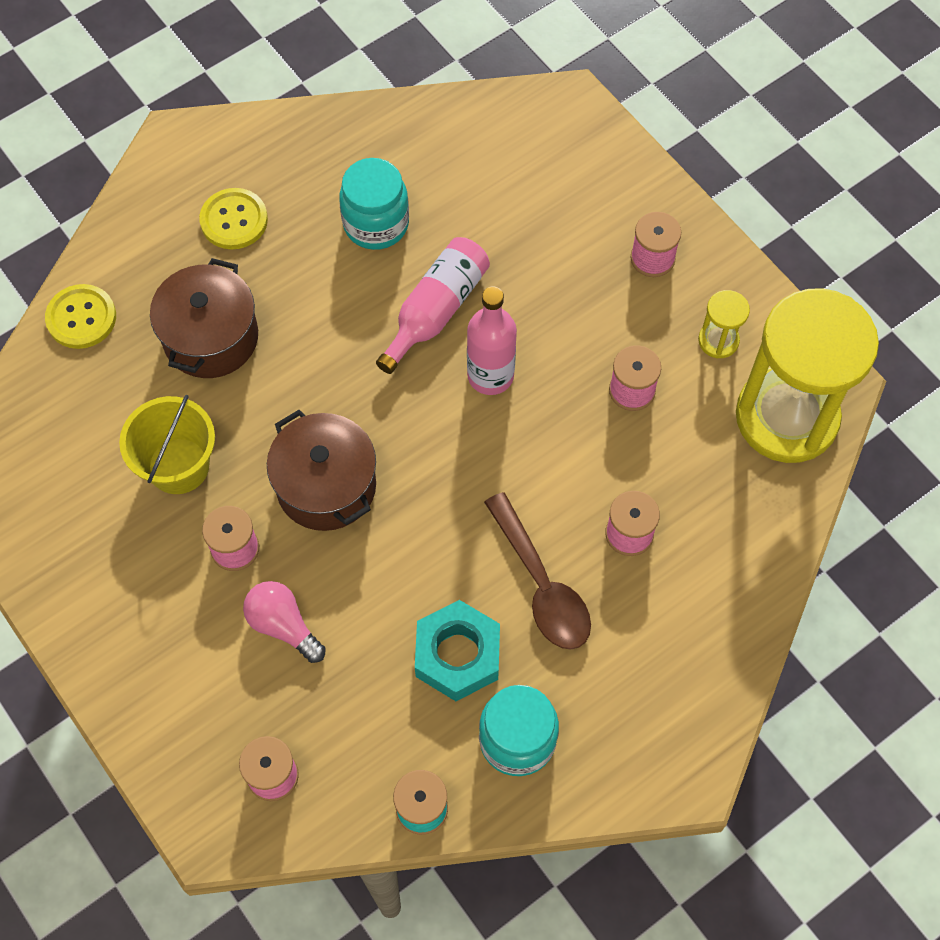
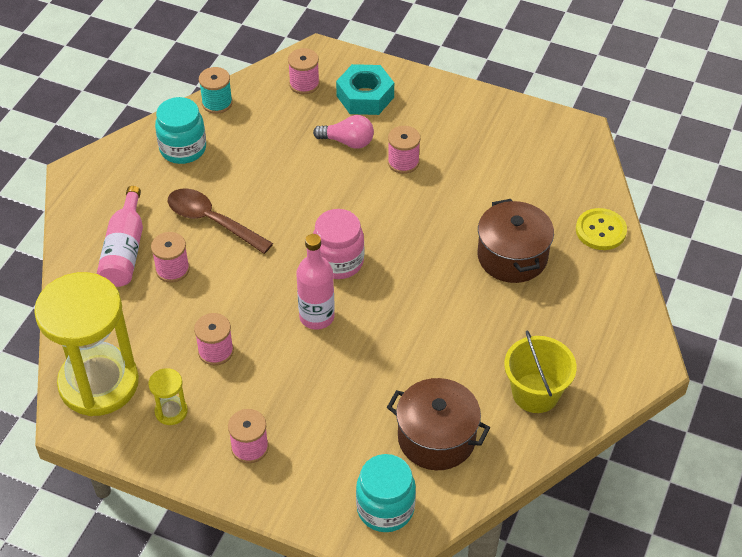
camera: 150 degrees right, 15 degrees down
yellow bucket [119,395,215,494] -> yellow bucket moved to [504,330,577,413]
yellow button [199,188,268,249] -> none
brown pot [267,410,376,531] -> brown pot moved to [387,378,490,470]
turquoise jar [339,158,409,250] -> turquoise jar moved to [356,454,416,532]
pink bottle [376,237,490,374] -> pink bottle moved to [97,186,143,287]
turquoise nut [415,600,500,701] -> turquoise nut moved to [336,64,394,115]
none -> pink jar [313,209,364,279]

